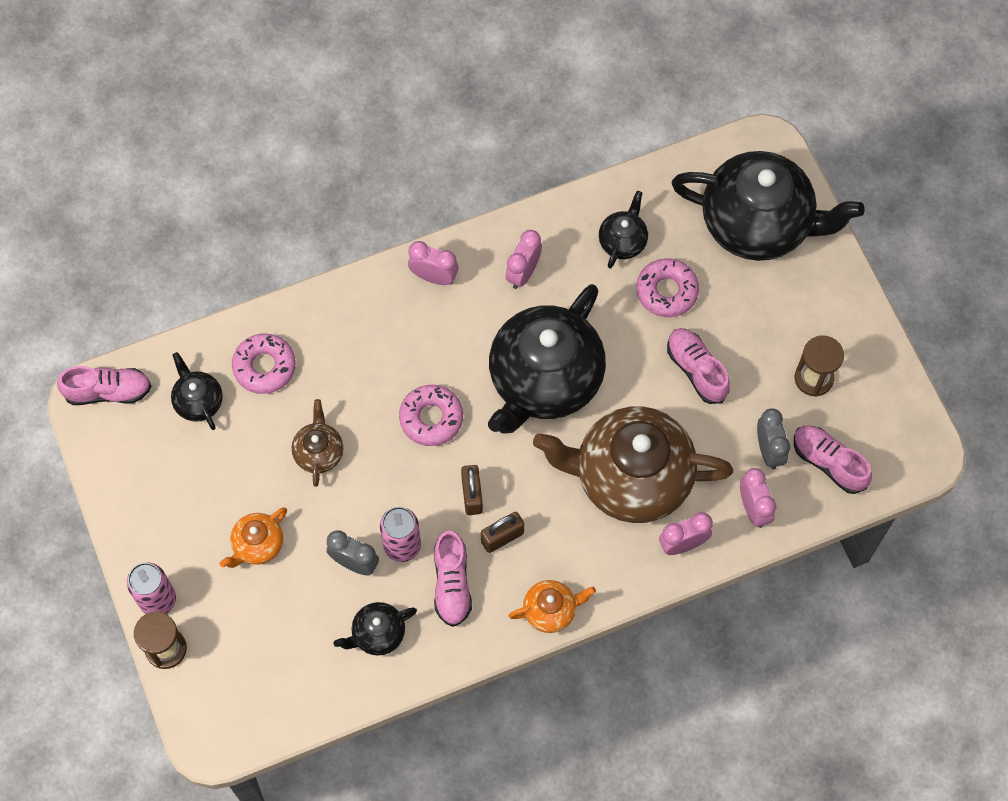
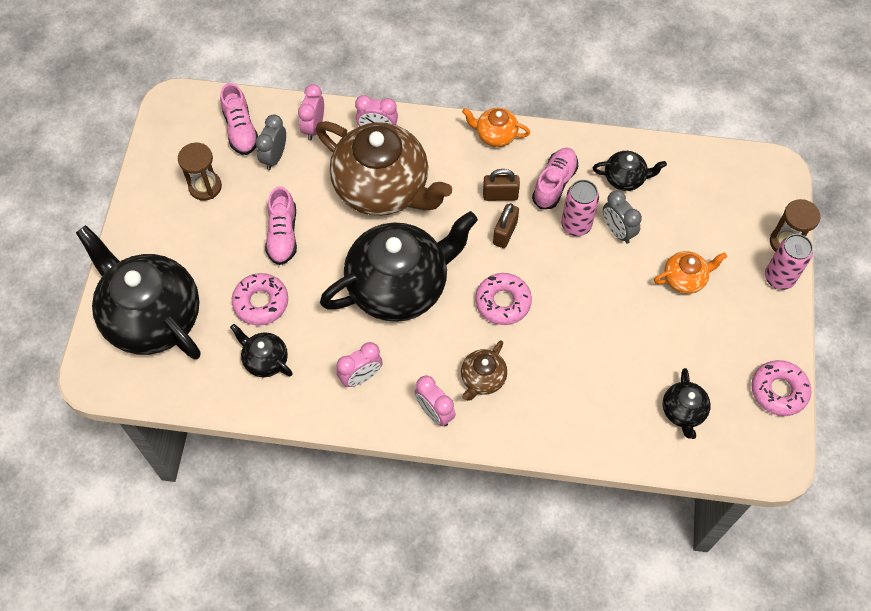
camera: 150 degrees left, 5 degrees down
pink shoe [57,366,152,405] -> none
pink donut [232,334,296,394] -> pink donut moved to [751,360,811,416]
brown teapot [292,399,343,487] -> brown teapot moved to [461,341,507,401]
black teapot [599,191,648,268] -> black teapot turned 75 degrees clockwise [230,324,293,377]

